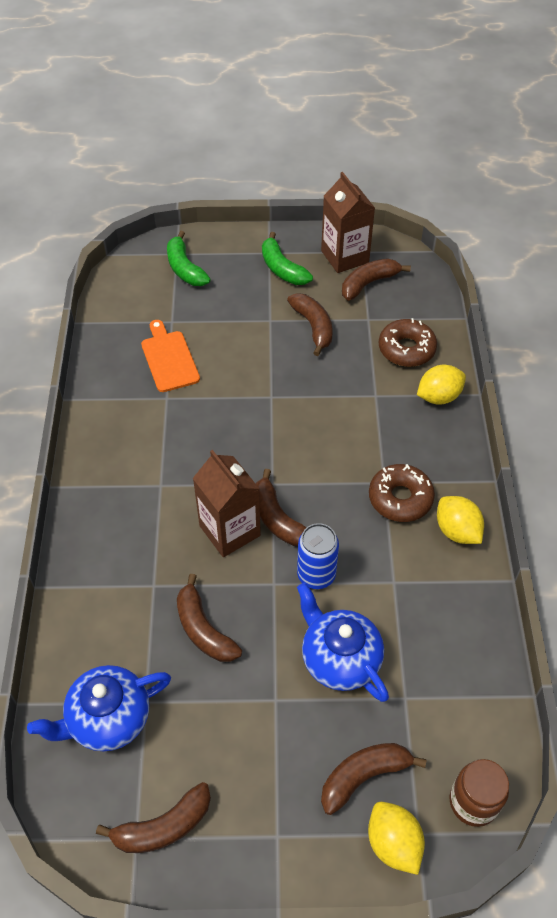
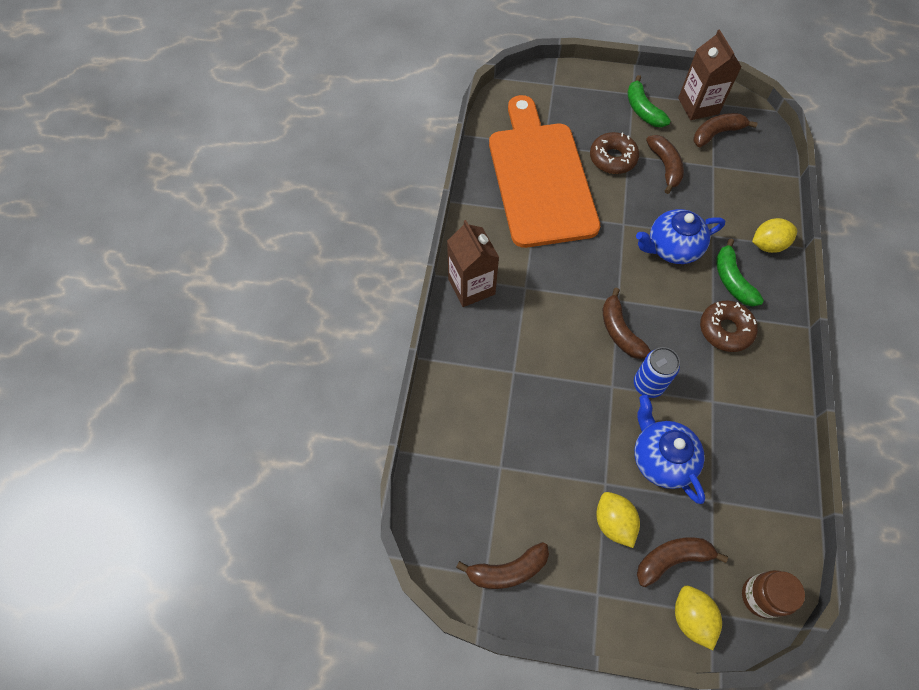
camera: 10 degrees right, 10 degrees up
blue teapot [27,665,171,751] -> blue teapot moved to [636,209,725,264]
orange cutting board [141,320,200,392] -> orange cutting board [489,95,600,248], size x2.35
green banana [167,231,211,286] -> green banana moved to [716,239,764,307]
brown banana [177,574,242,662] -> none
brown carton [193,450,261,557] -> brown carton moved to [447,220,499,307]
brown donut [379,318,437,367] -> brown donut moved to [590,132,639,174]
yellow lemon [437,496,484,544] -> yellow lemon moved to [596,492,640,548]

